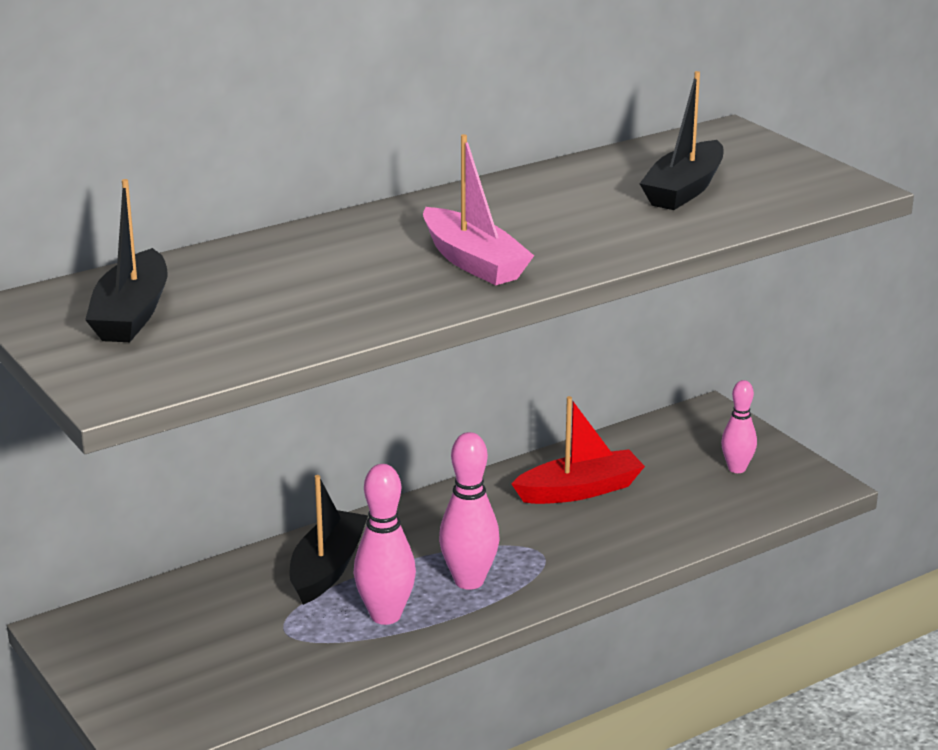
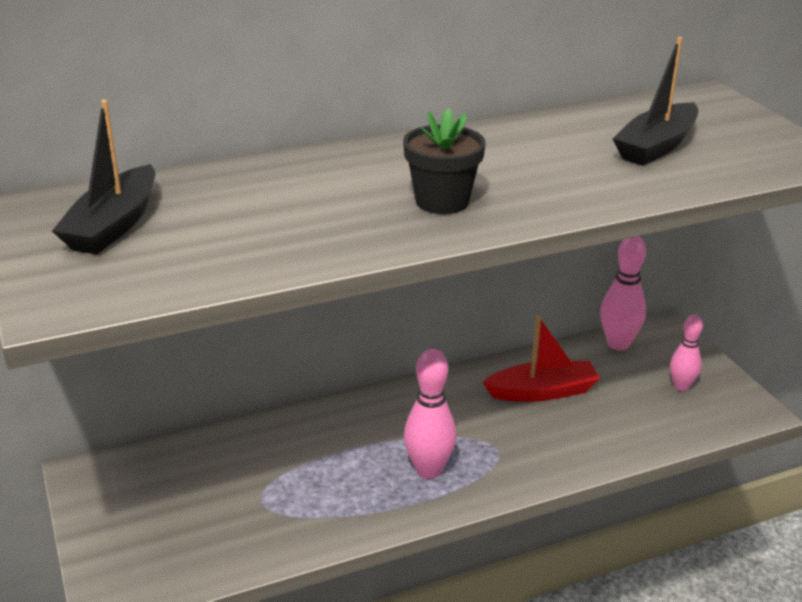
camera: 10 degrees right, 5 degrees up
black boat [290,475,368,605] -> none
pink bowling pin [354,464,416,625] -> pink bowling pin moved to [600,236,646,350]
pink boat [423,134,534,286] -> black flower pot [403,108,486,214]

